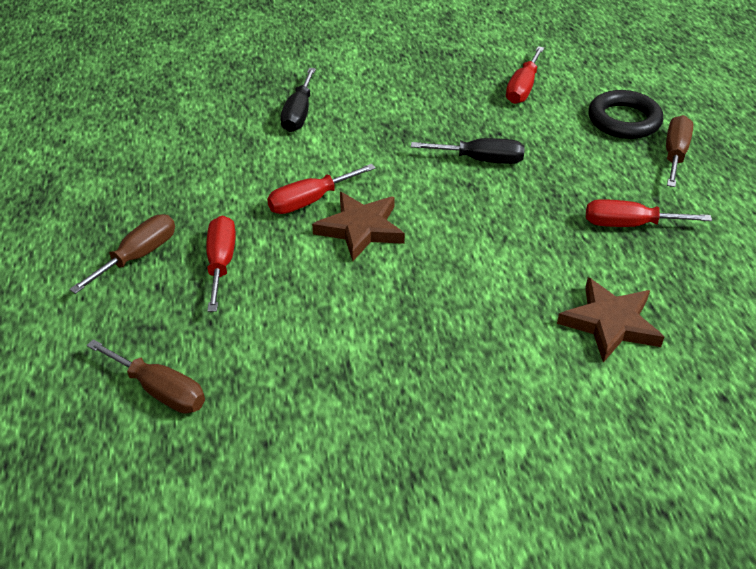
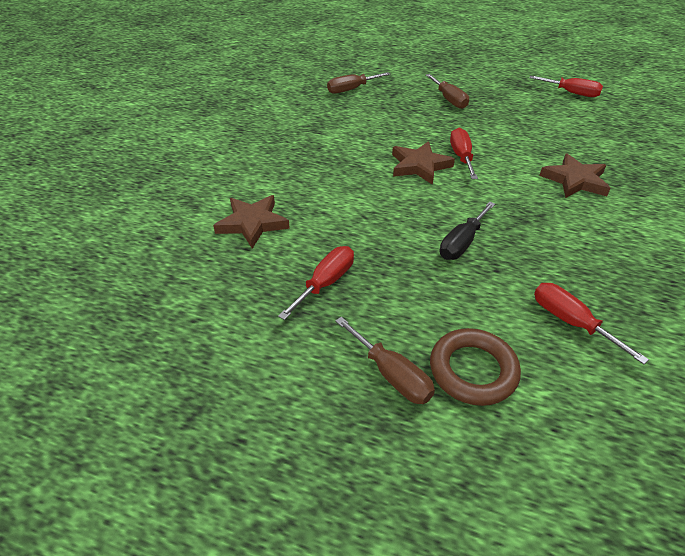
camera: 120 degrees right, 0 degrees up
red screwdriver [206,215,236,312] -> red screwdriver moved to [529,76,603,97]
black screwdriver [280,68,316,132] -> brown star [539,153,611,198]
black ring [588,90,663,139] -> brown ring [430,328,521,406]

